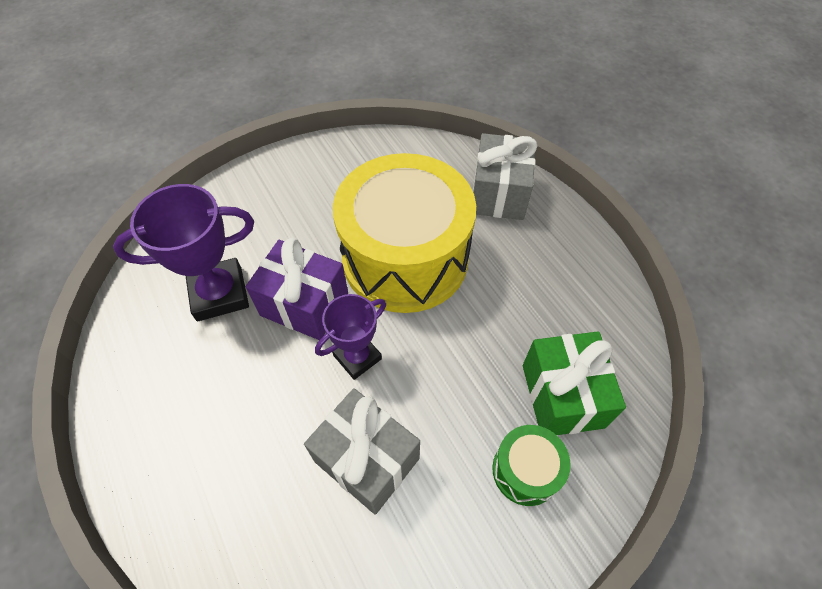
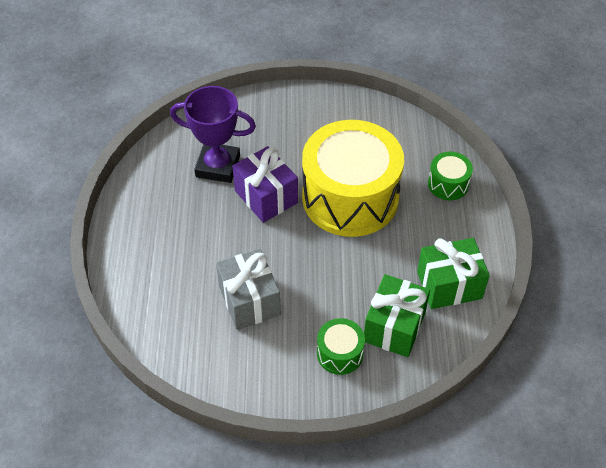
camera: 30 degrees right, 5 degrees down
purple trophy [315,294,386,380] -> none
grey gift [473,133,538,220] -> green drum [428,152,473,200]
none -> green gift [417,238,490,309]

